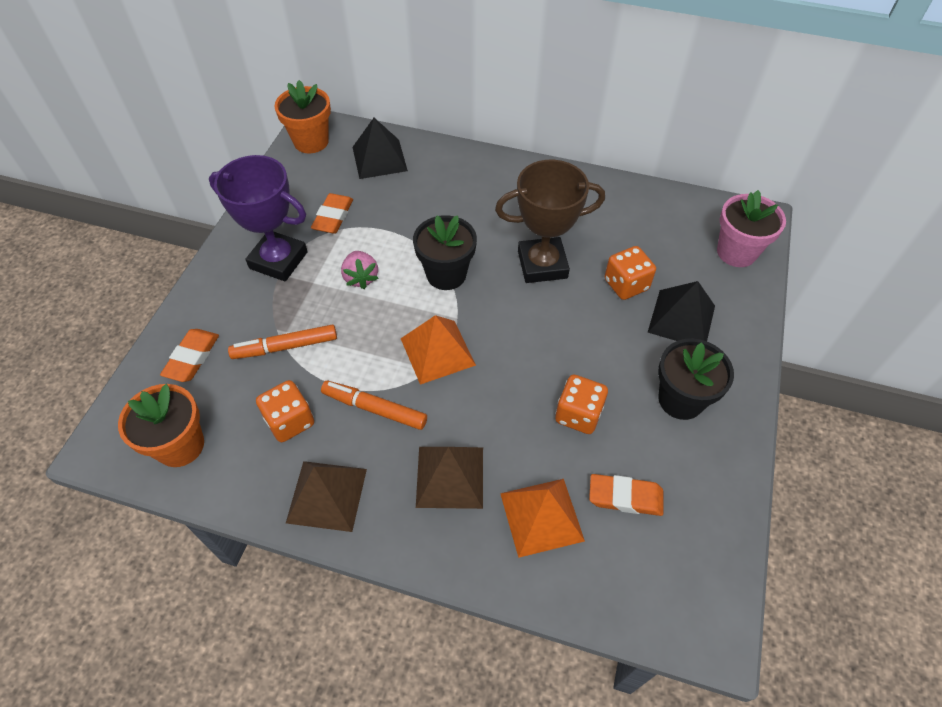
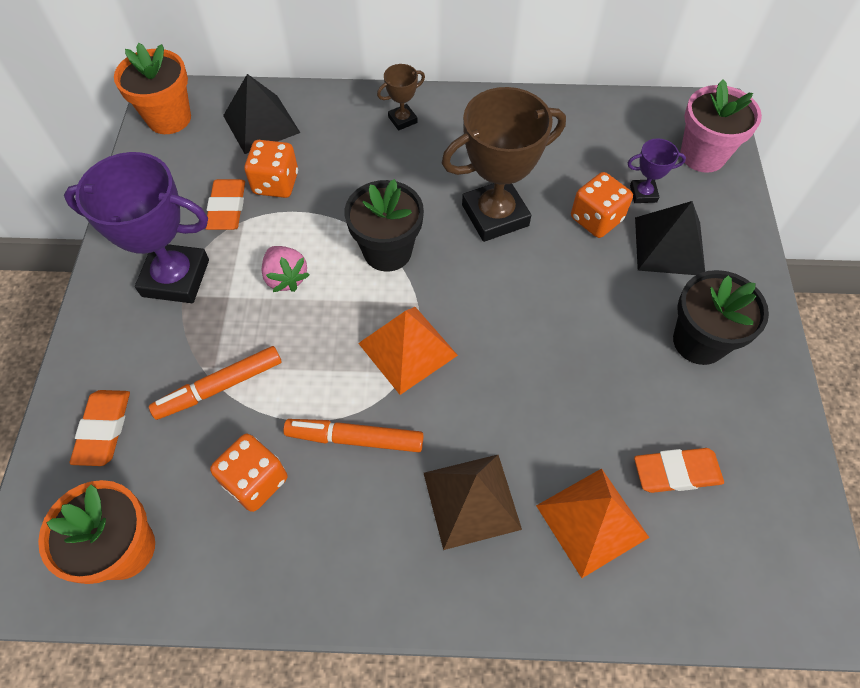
camera: 15 degrees left, 5 degrees up
brown pyramid [286,461,367,532] -> none
orange dice [555,375,608,434] -> orange dice moved to [244,140,298,198]
none -> brown trophy [377,64,425,131]
none -> purple trophy [628,139,686,203]

